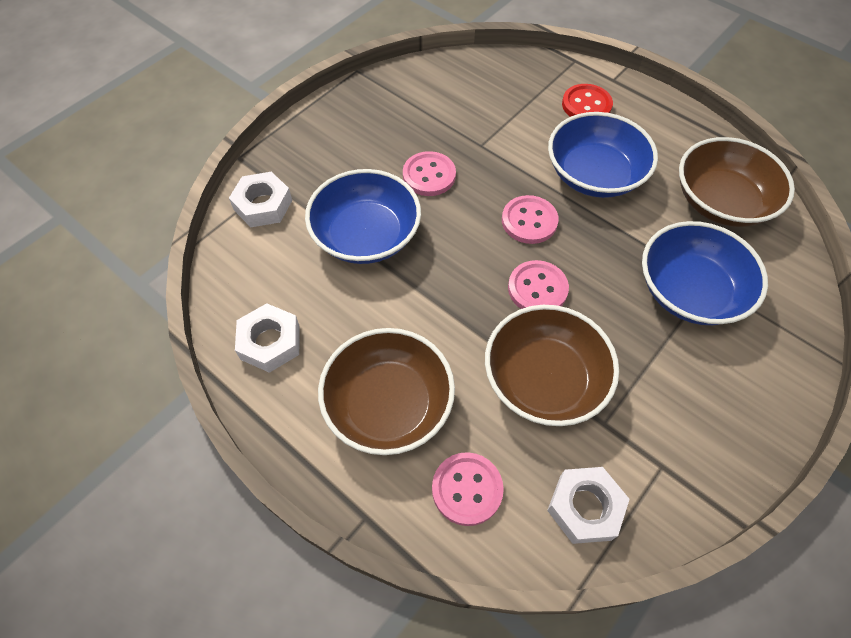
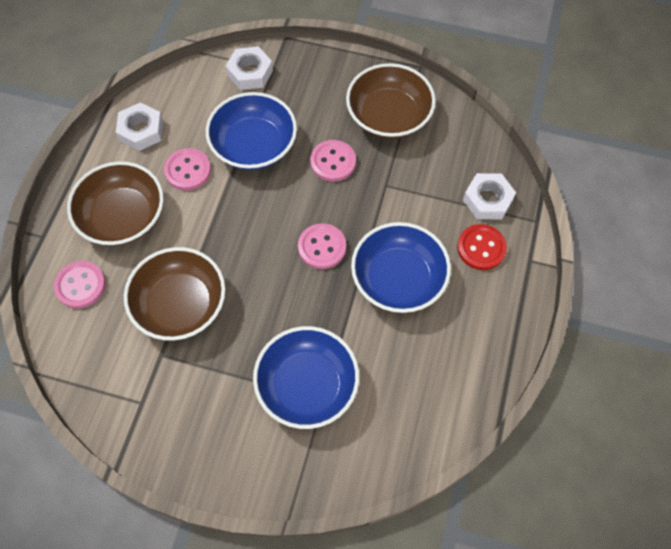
camera: 65 degrees right, 5 degrees up
pink button [508,260,569,309] -> pink button moved to [164,148,211,191]
white nut [547,467,630,544] -> white nut moved to [463,173,516,219]
brown bowl [679,137,795,227] -> brown bowl moved to [346,63,436,139]

